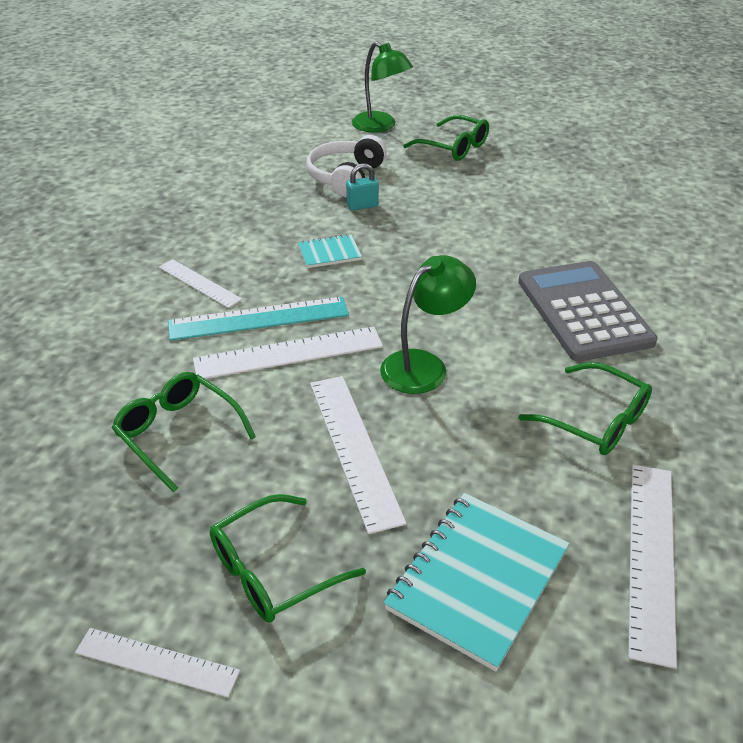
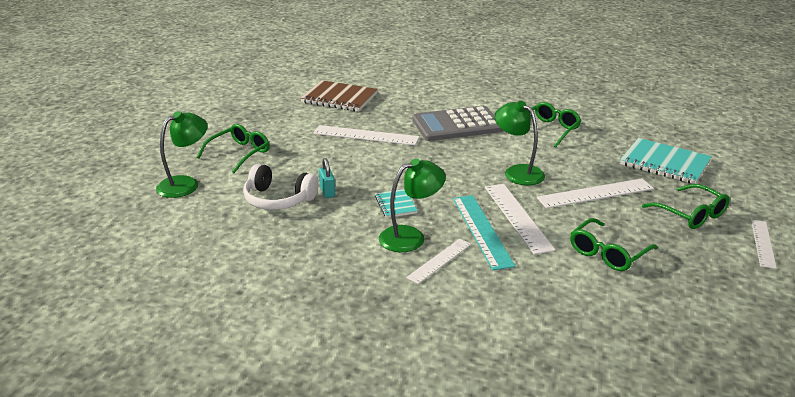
camera: 90 degrees left, 10 degrees down
white ruler [628,464,677,669] -> white ruler moved to [313,125,419,146]
none -> brown notebook [300,80,378,111]
none -> green lamp [379,158,446,252]

